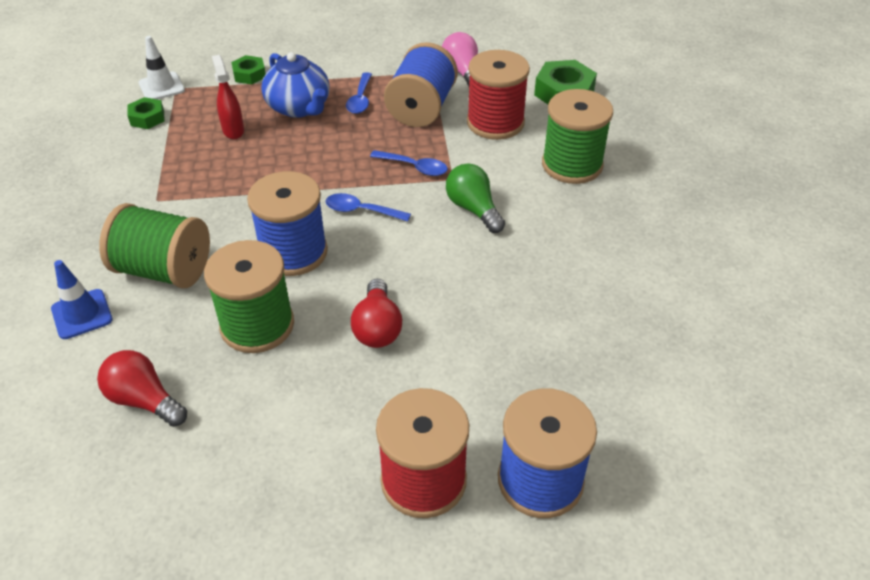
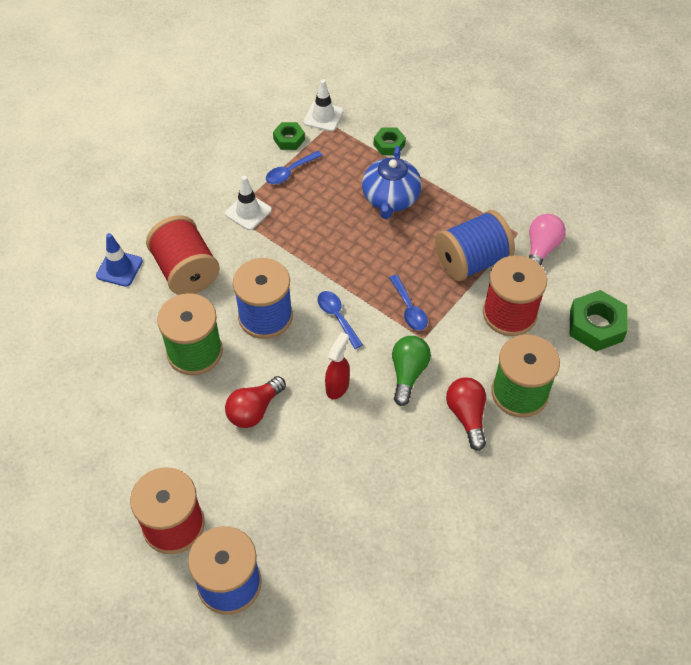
camera: 45 degrees right, 10 degrees up
red light bulb [97,350,187,427] -> red light bulb moved to [446,377,486,451]
green spool [99,203,210,288] -> red spool [146,215,220,295]
red spray bottle [212,55,244,139] -> red spray bottle moved to [325,332,350,399]
blue spoon [346,72,372,114] -> blue spoon moved to [266,151,323,184]
none -> white traffic cone [225,176,272,230]

